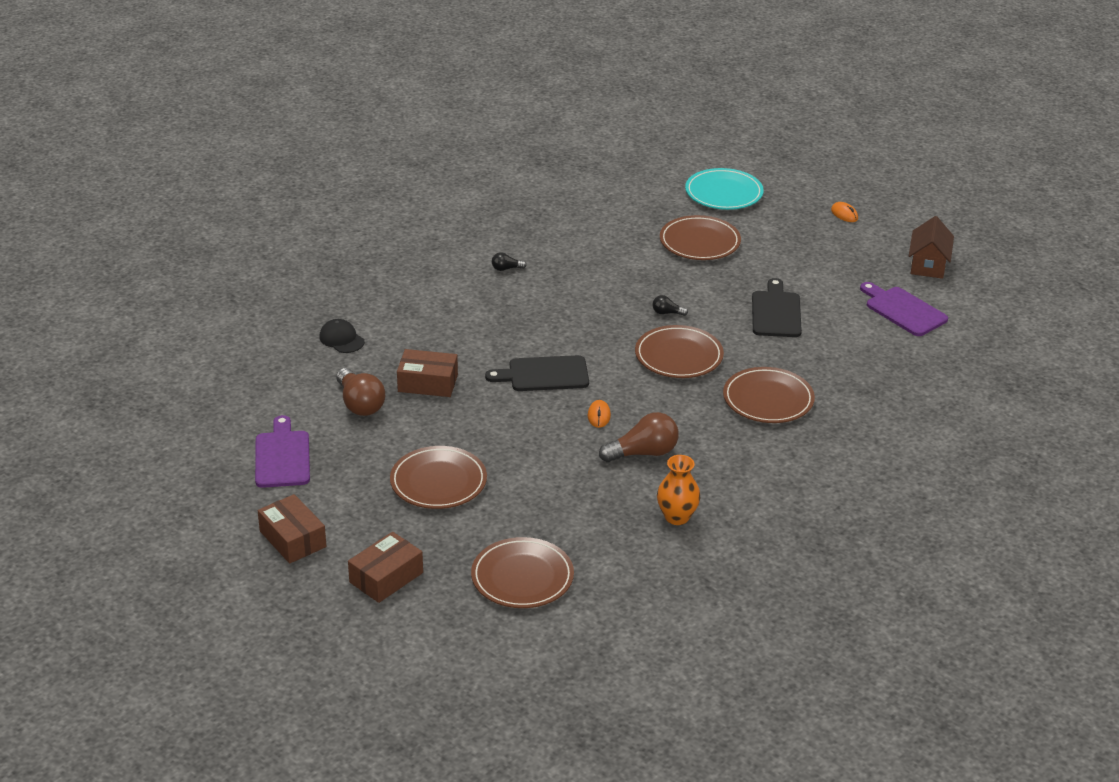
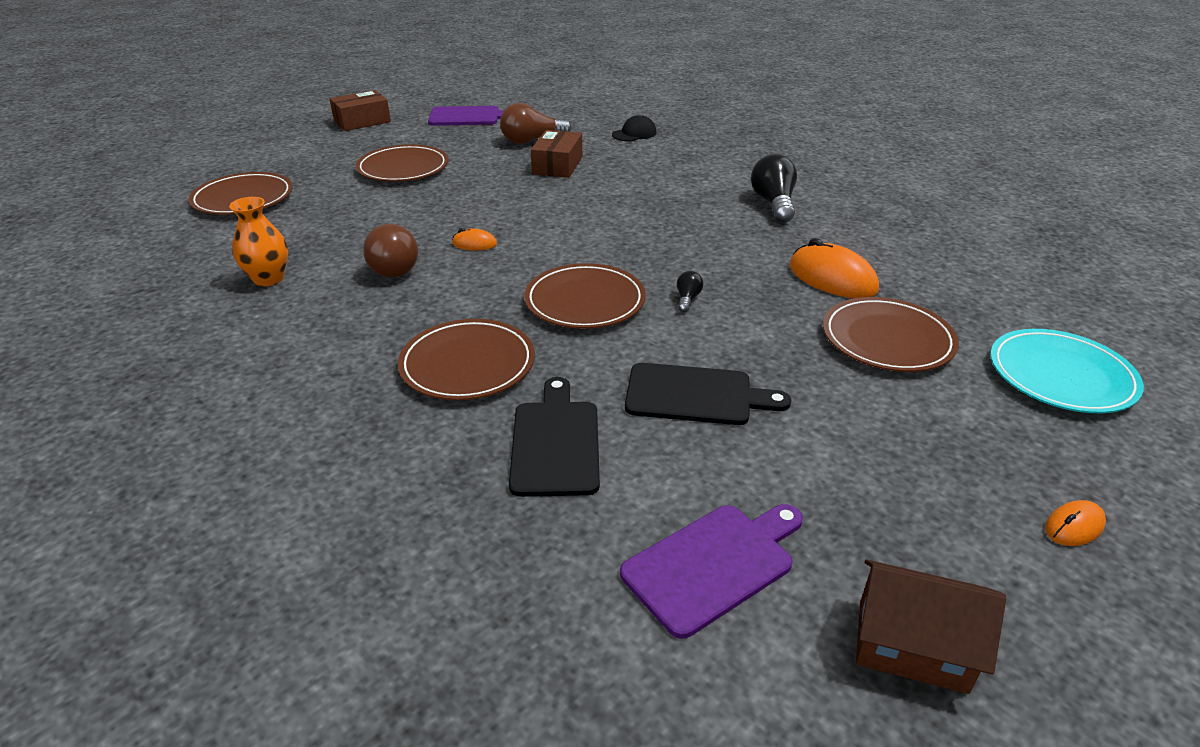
camera: 95 degrees right, 0 degrees up
brown box [348,532,423,603] -> none
black cutting board [485,355,589,391] -> black cutting board moved to [509,377,600,497]
black light bulb [492,252,526,271] -> black light bulb [751,154,797,223], size x2.06
none -> orange mouse [790,238,879,298]

